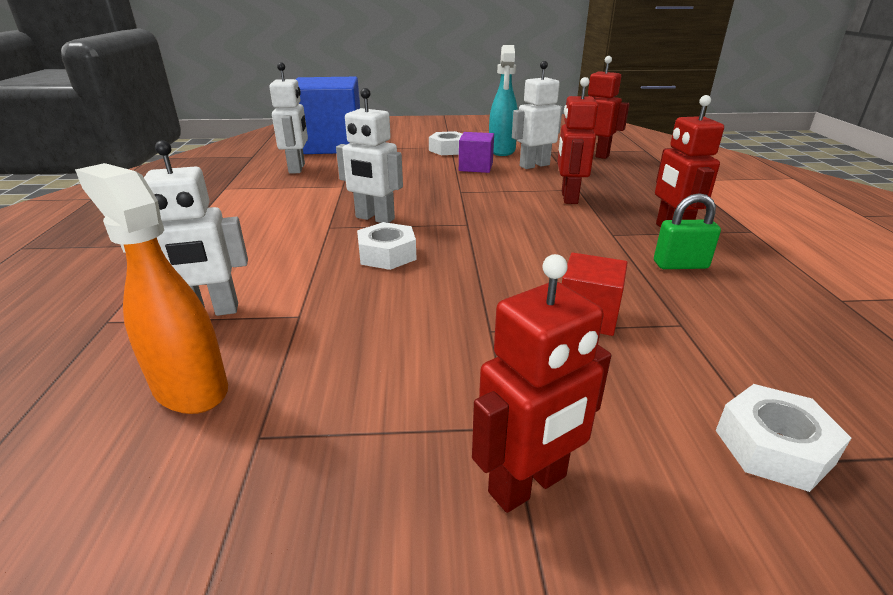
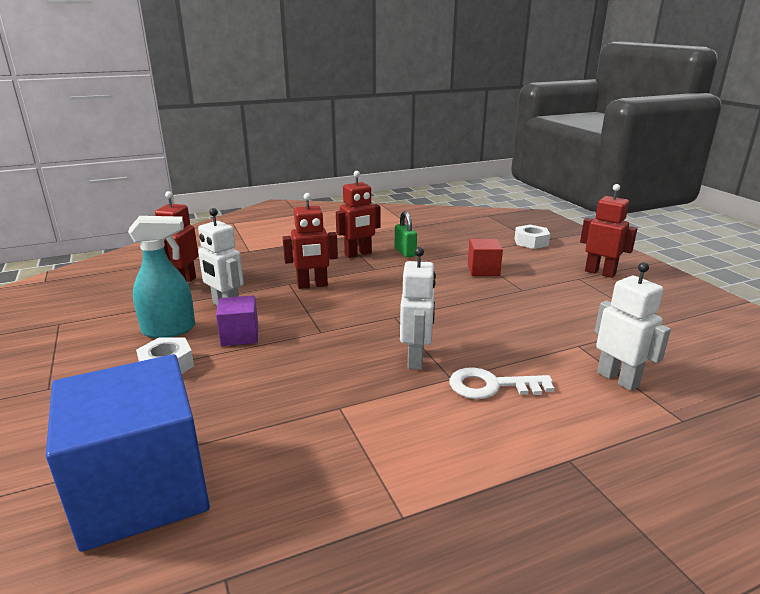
camera: 110 degrees left, 5 degrees down
orange spray bottle [75,163,228,414] -> none
white robot [269,62,308,174] -> none
white nut [357,222,417,270] -> none
none -> white key [449,367,554,399]

